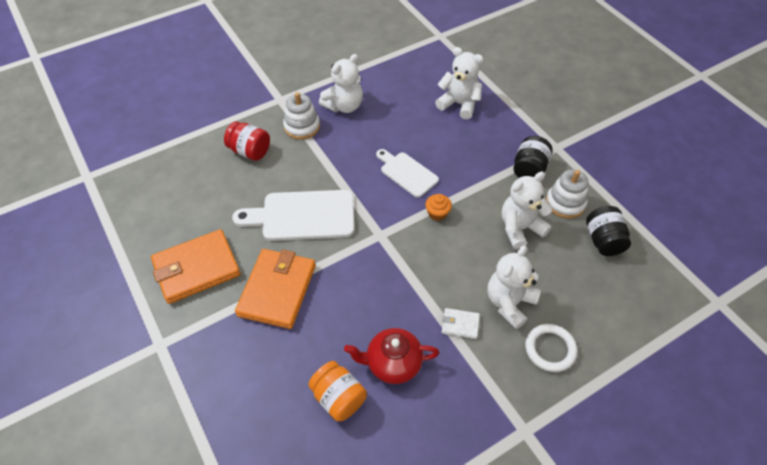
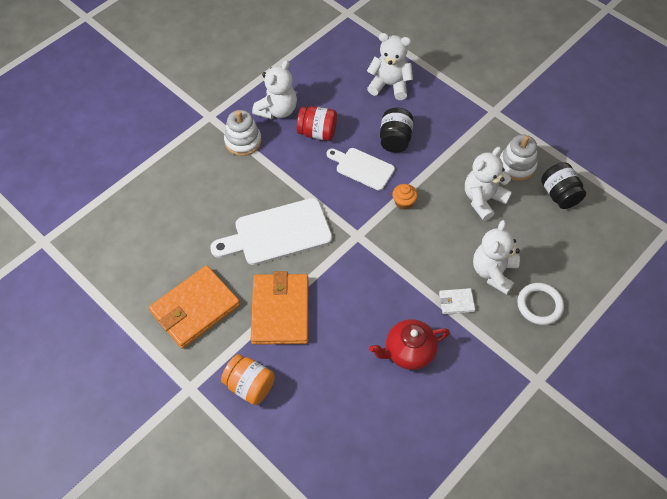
camera: 15 degrees left, 5 degrees up
red jar [224,122,270,161] -> red jar moved to [297,106,337,141]
orange jar [308,361,367,421] -> orange jar moved to [221,354,275,405]
black jar [514,136,553,178] -> black jar moved to [380,108,413,153]

